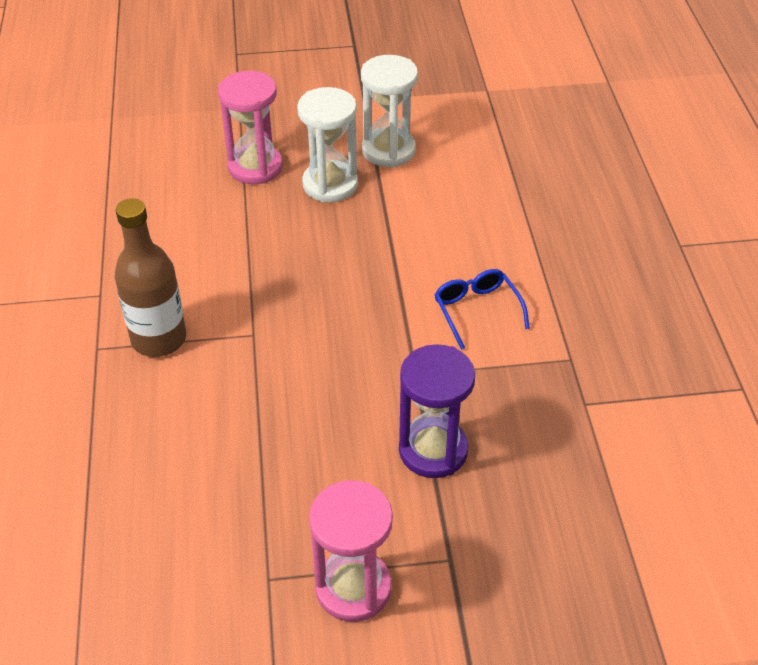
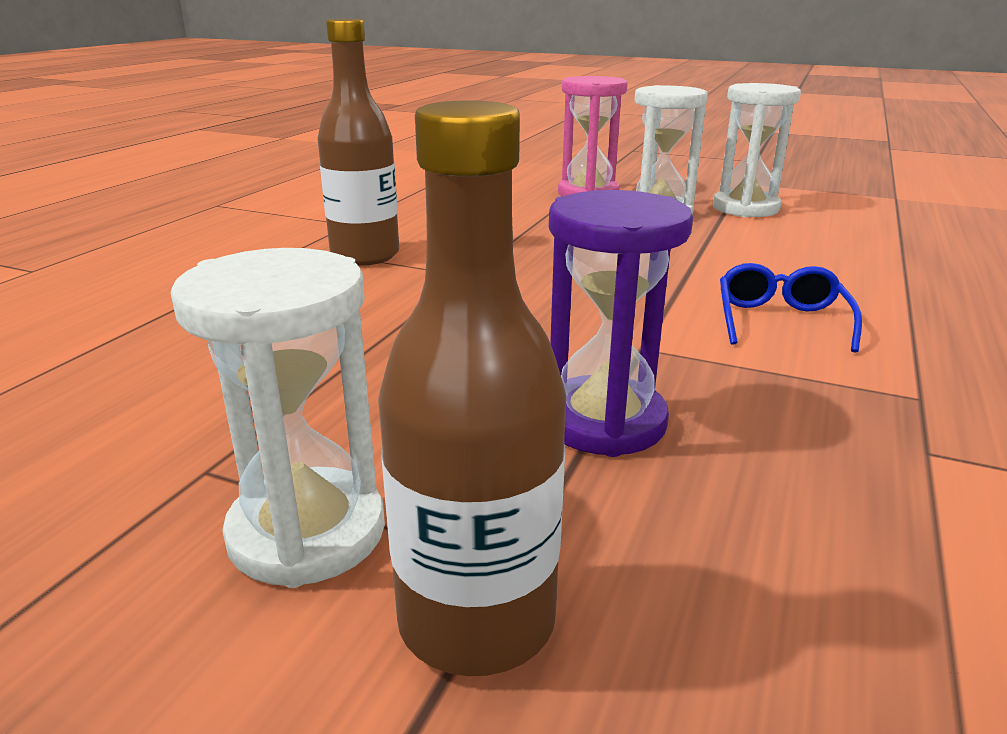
camera: 30 degrees right, 20 degrees down
pink hourglass [309,480,393,622] -> white hourglass [171,248,385,588]
none -> brown bottle [378,100,566,676]

